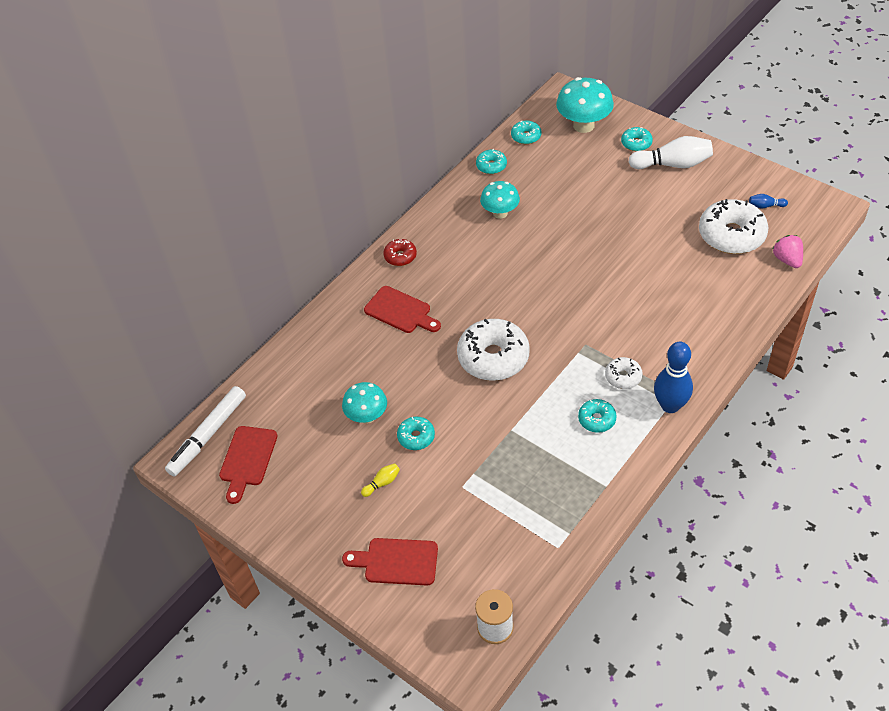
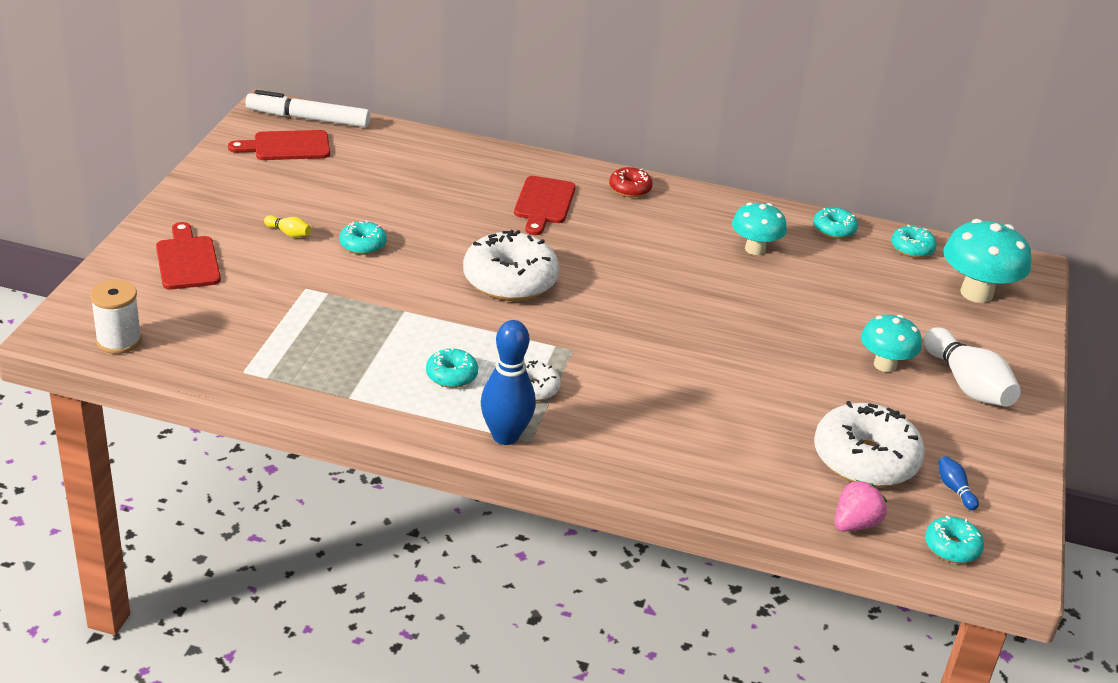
camera: 60 degrees right, 15 degrees down
turquoise mushroom [342,382,387,424] -> turquoise mushroom moved to [861,314,922,372]
turquoise donut [621,127,653,151] -> turquoise donut moved to [925,516,984,563]

